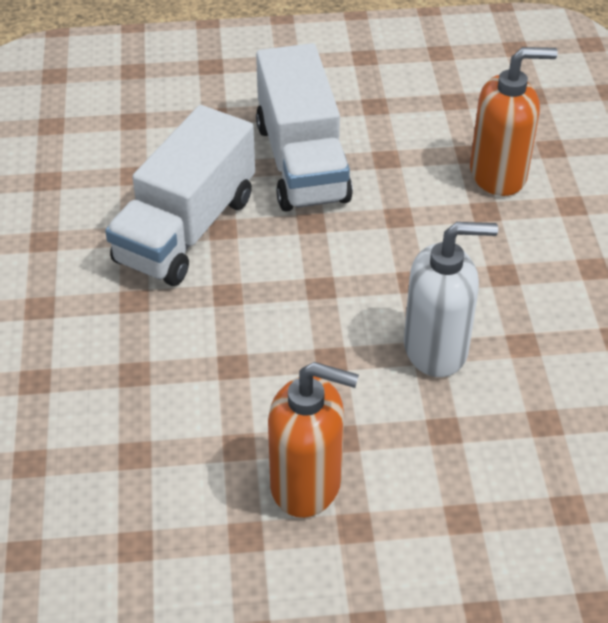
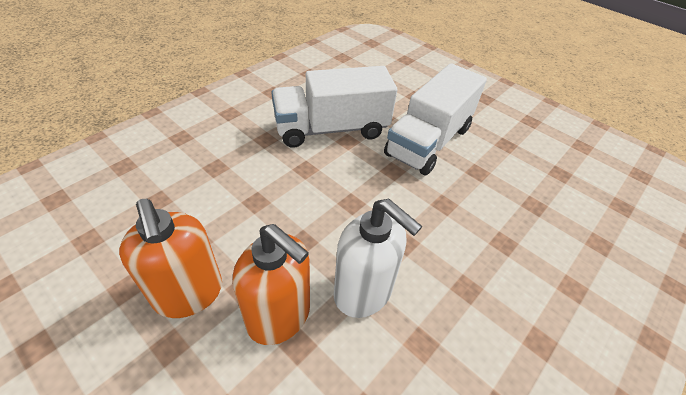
camera: 45 degrees right, 0 degrees up
orange soap dispenser [470,47,558,196] -> orange soap dispenser moved to [233,224,310,345]

